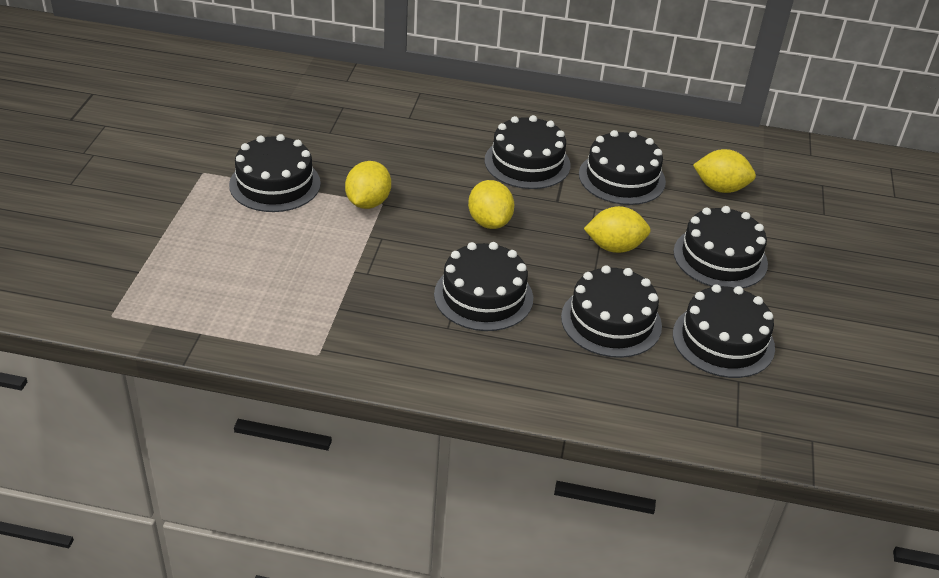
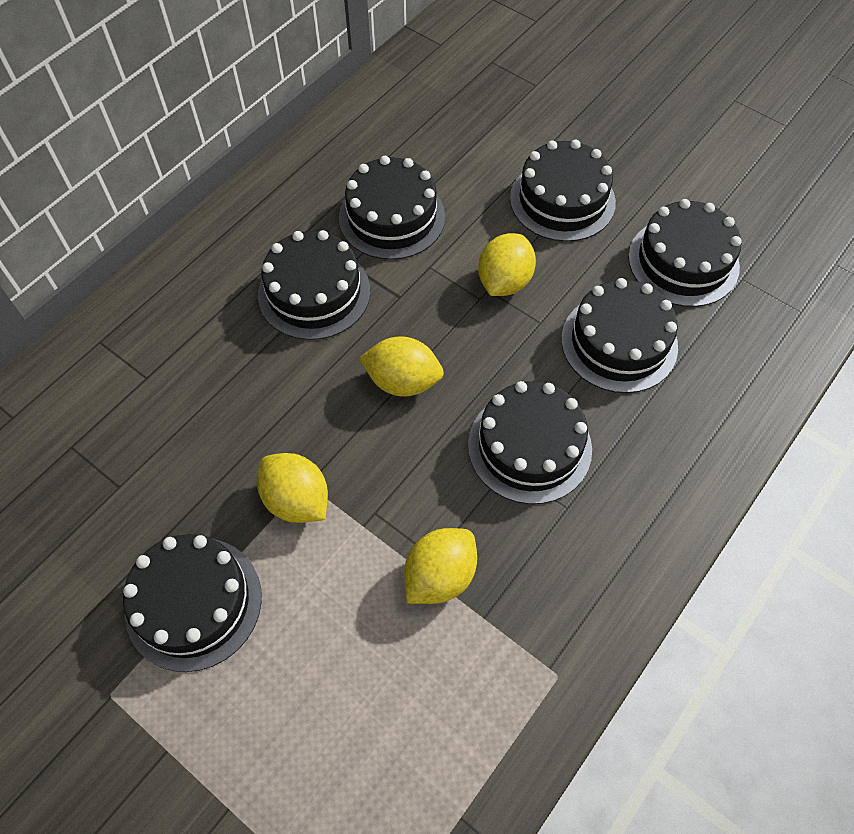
camera: 60 degrees left, 20 degrees up
yellow lemon [693,149,756,193] -> yellow lemon moved to [404,528,477,604]

